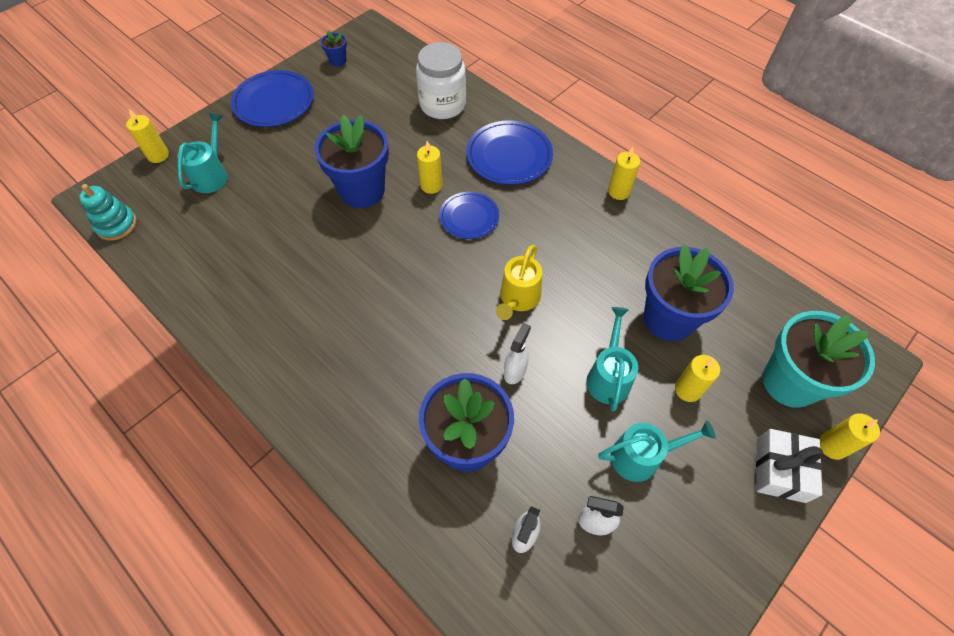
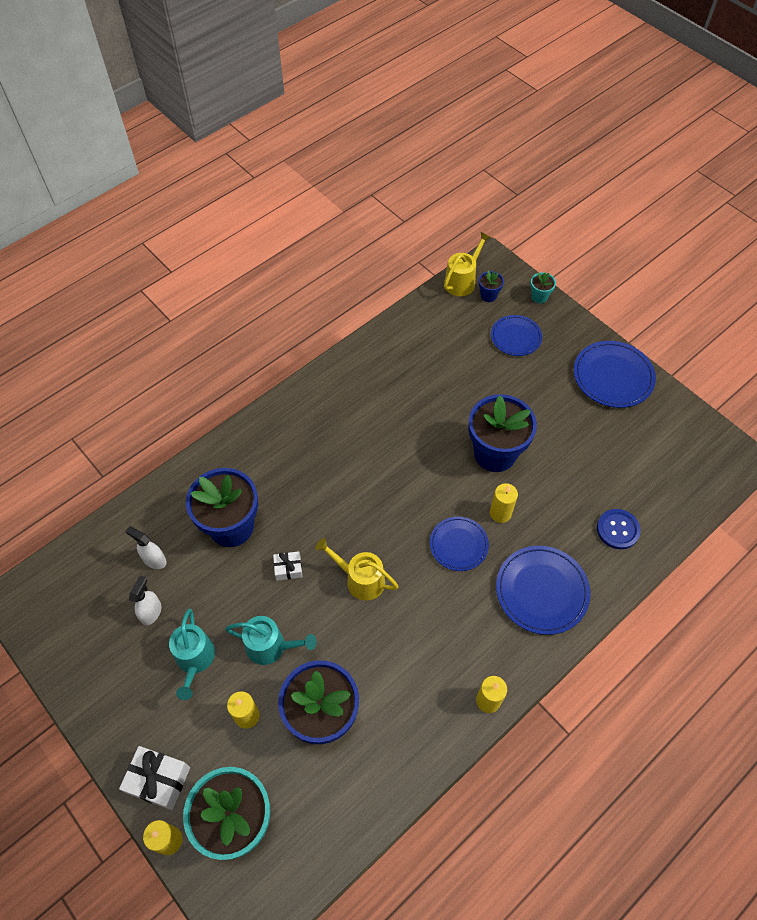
camera: 95 degrees right, 0 degrees up
turquoise stacking toy [79,184,137,241] -> yellow watering can [444,232,491,296]
yellow candle [126,109,169,163] -> turquoise flower pot [530,272,556,304]
turquoise watering can [178,113,228,193] -> blue plate [491,315,542,356]
blue flower pot [321,30,347,67] -> blue flower pot moved to [479,271,504,302]
white jar [416,42,466,119] -> blue button [597,509,641,549]
white spray bottle [504,323,531,384] -> white gift [273,551,302,581]

